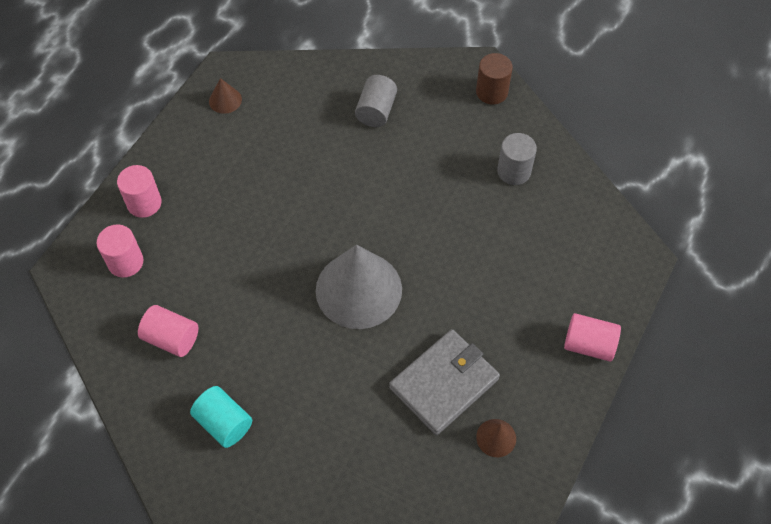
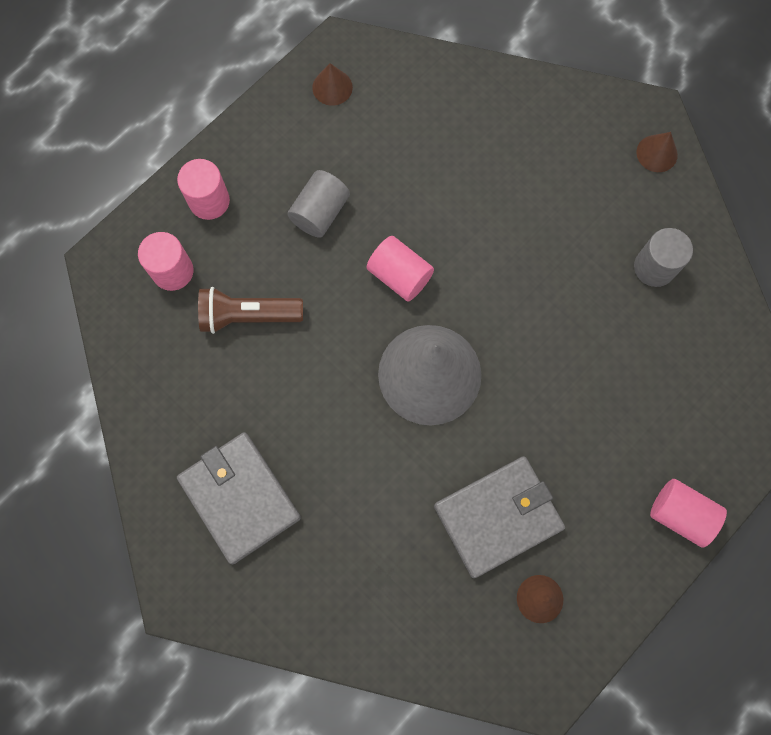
camera: 15 degrees right, 15 degrees up
pink cylinder [138,305,199,357] -> pink cylinder moved to [367,236,434,301]
turquoise cylinder [190,386,252,448] -> grey wallet [177,432,301,564]
grey cylinder [355,75,397,127] -> grey cylinder moved to [287,170,350,238]
brown cylinder [476,53,513,104] -> brown cone [636,132,678,172]
none -> brown flashlight [198,287,303,334]

